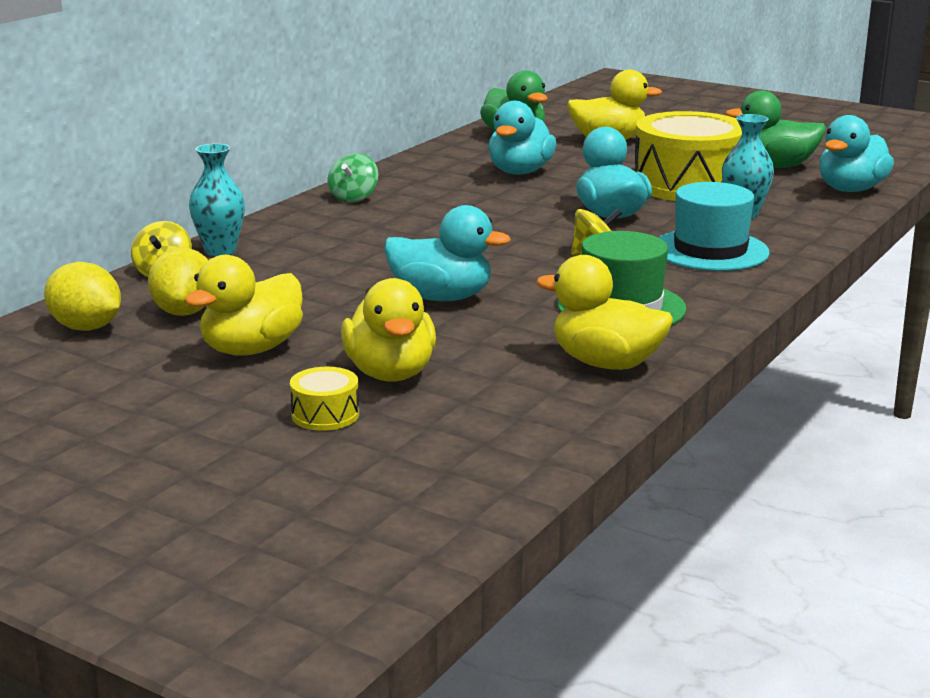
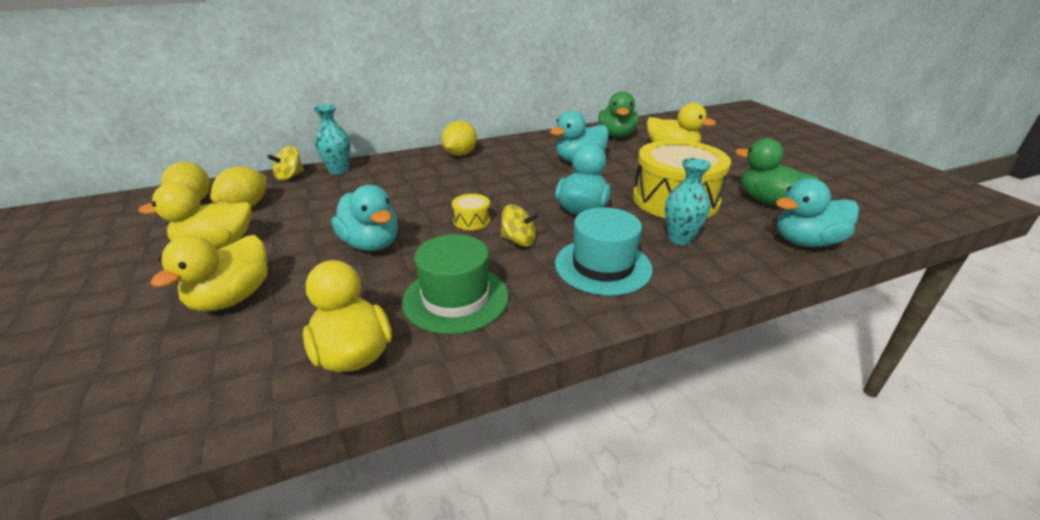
camera: 35 degrees right, 10 degrees up
yellow drum [290,367,359,431] -> yellow drum moved to [452,194,491,230]
green spinning top [327,153,378,203] -> yellow lemon [441,121,477,156]

